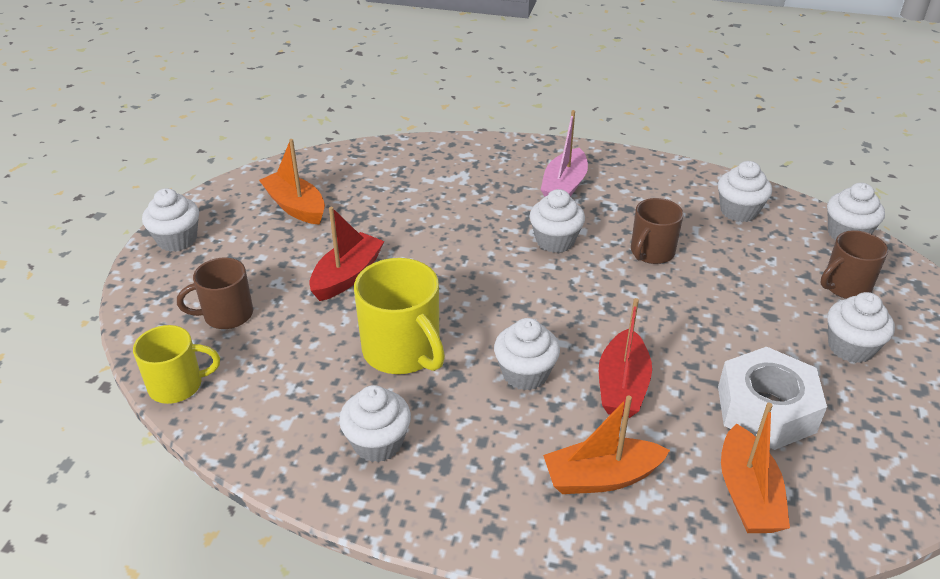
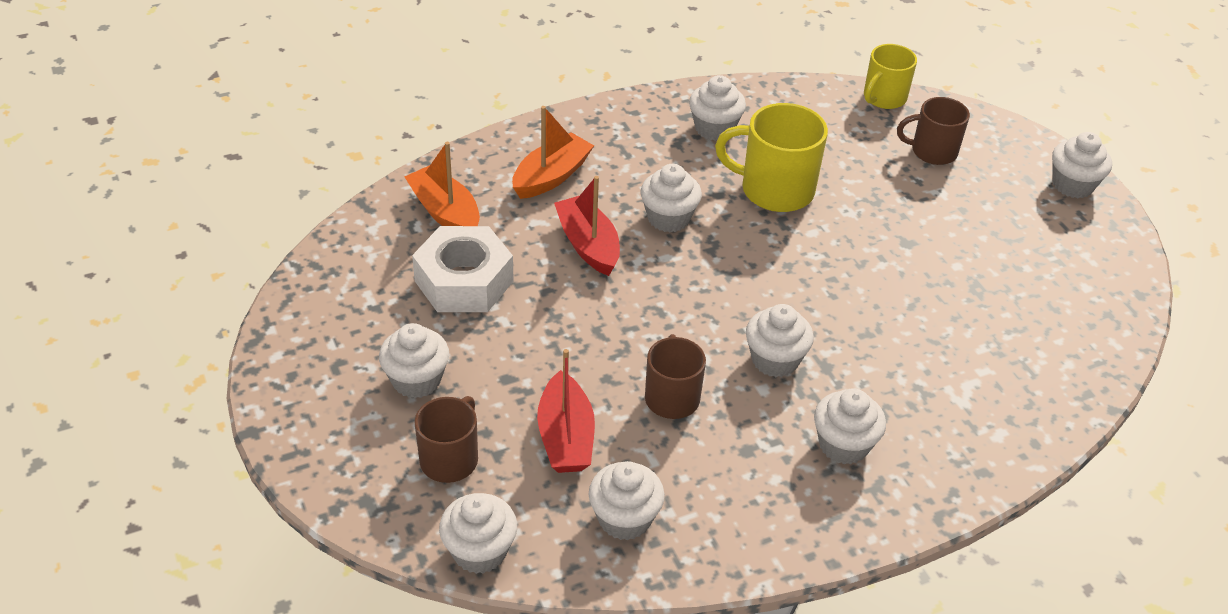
camera: 140 degrees right, 5 degrees up
brown mug [177,258,253,329] -> brown mug turned 120 degrees counterclockwise [897,97,970,165]
orange boat [259,139,325,225] -> none
red boat [309,207,385,301] -> red boat moved to [537,349,595,473]
pink boat [541,110,588,197] -> white cupcake [814,388,886,464]

